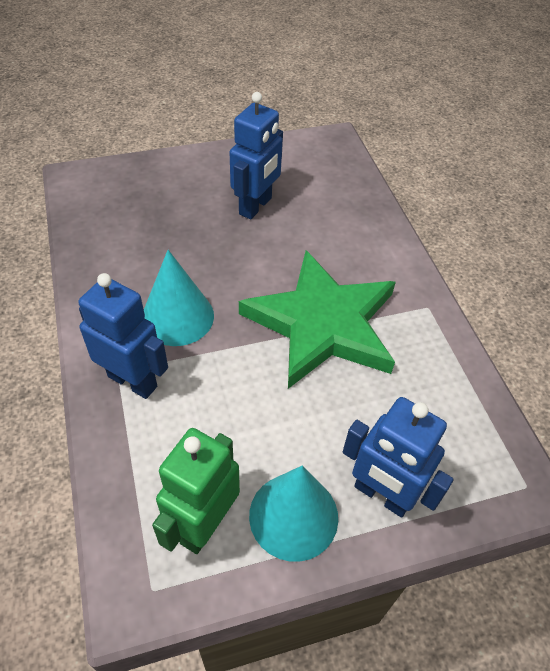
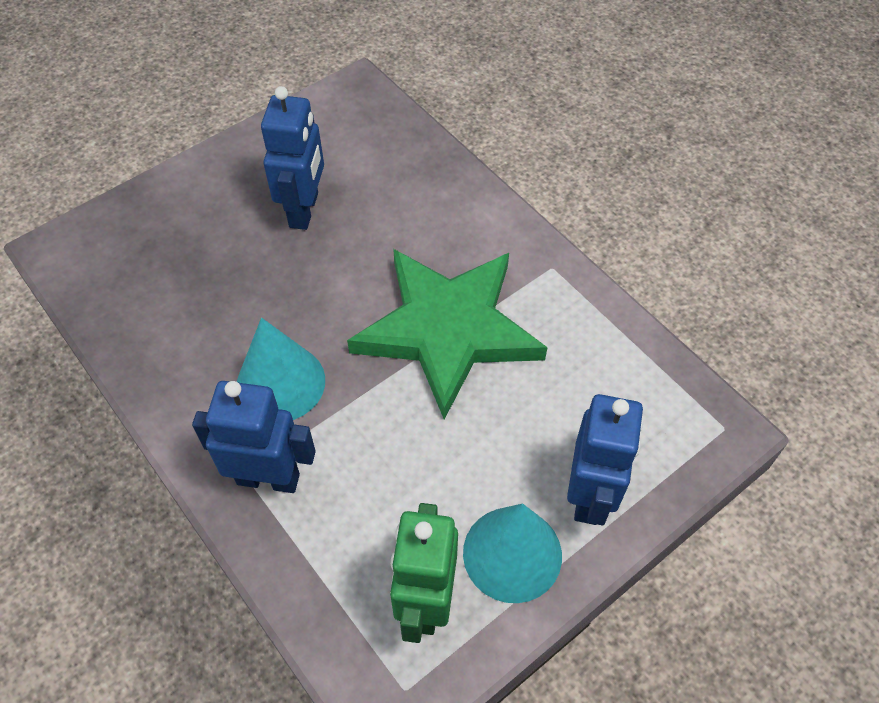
camera: 20 degrees left, 5 degrees up
blue robot [343,397,453,518] -> blue robot turned 90 degrees counterclockwise [567,394,643,525]

